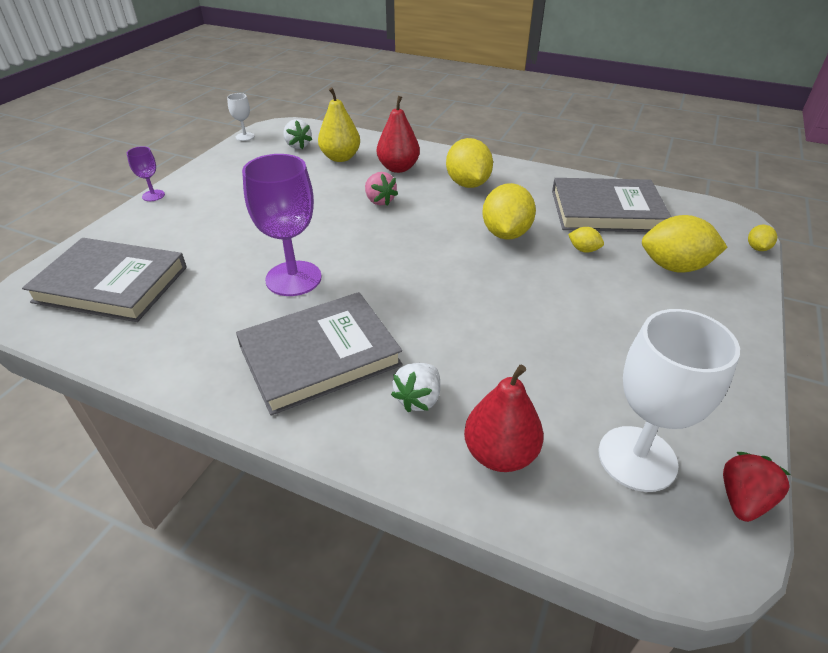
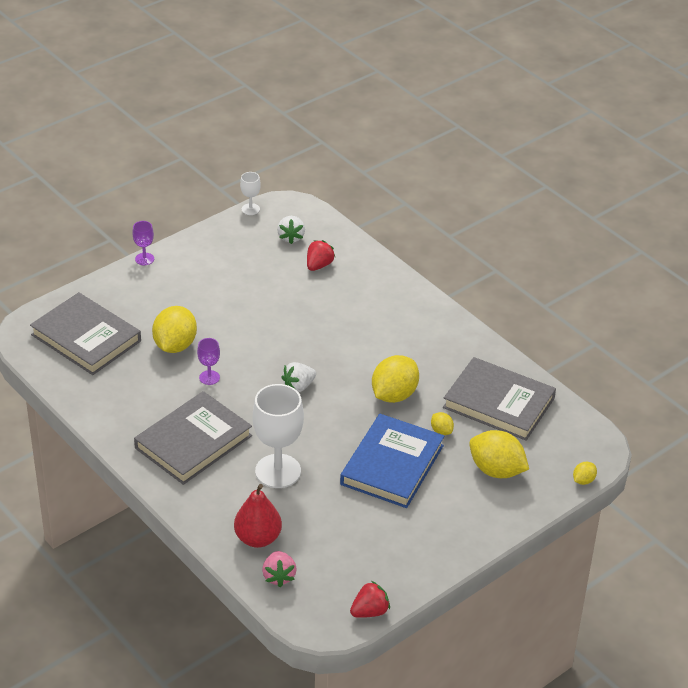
camera: 25 degrees right, 0 degrees up
grey book [236,292,403,416] -> grey book turned 45 degrees counterclockwise [134,391,252,485]
purple goblet [242,154,322,296] -> purple goblet [197,338,220,385], size x0.47
yellow pear [318,87,360,162] -> red strawberry [307,240,335,271]
pink strawberry [365,172,398,206] -> pink strawberry moved to [262,551,297,587]
red pear [377,96,420,173] -> none
white strawberry [391,363,440,412] -> white strawberry moved to [281,362,316,392]
yellow lemon [446,138,493,188] -> yellow lemon moved to [152,306,197,353]
white goblet [598,309,740,492] -> white goblet moved to [253,384,304,488]
none -> blue book [340,414,445,508]

